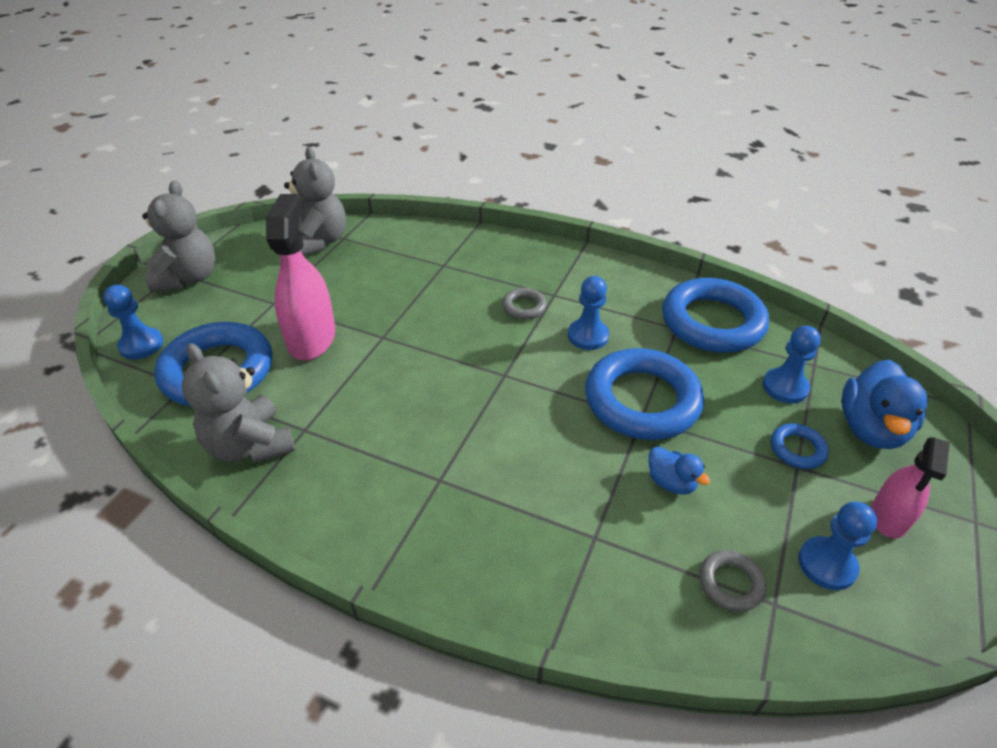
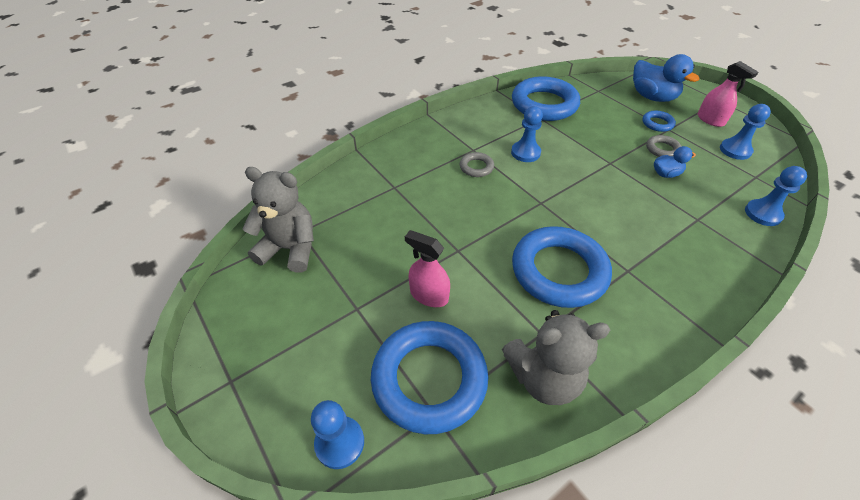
camera: 60 degrees left, 5 degrees up
grey teddy bear [142,181,215,291] -> none
pink spray bottle [266,194,335,360] -> pink spray bottle [405,230,450,307], size x0.61
blue ring [585,348,704,440] -> blue ring moved to [512,226,612,308]
grey ring [699,550,766,612] -> grey ring moved to [646,135,682,157]
blue pawn [763,326,821,403] -> blue pawn moved to [745,166,807,226]

